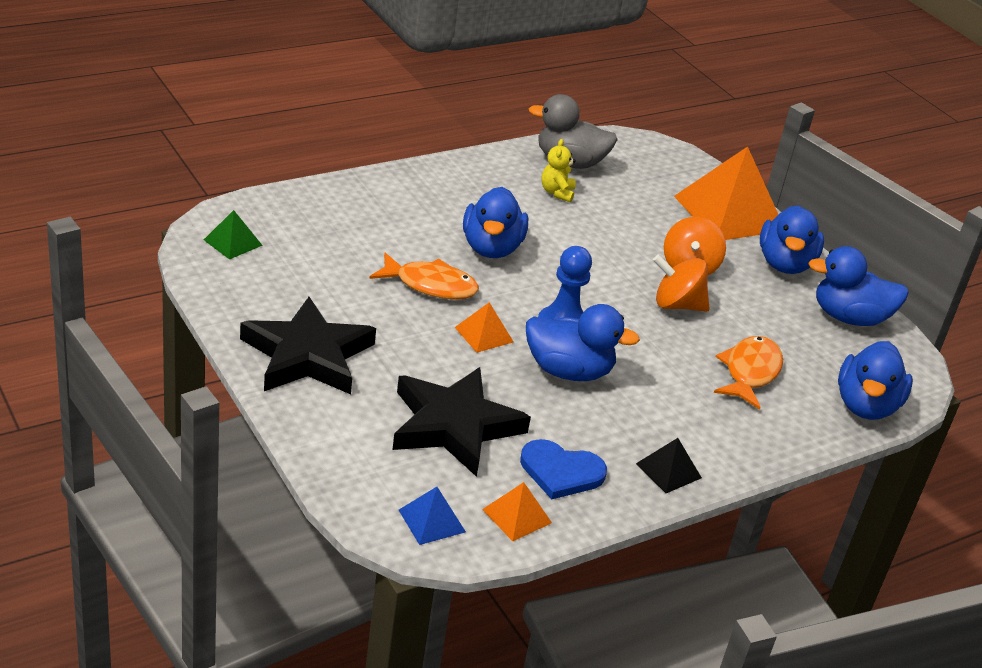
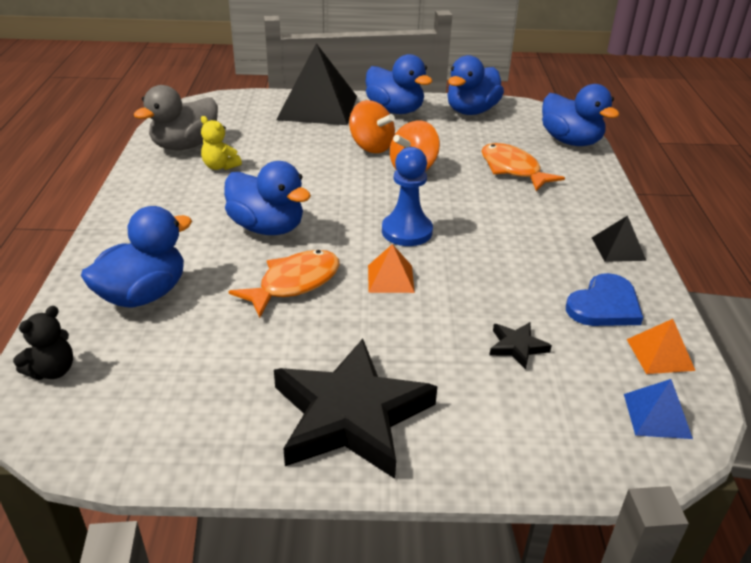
camera: 55 degrees left, 0 degrees up
green pyramid [204,210,263,260] -> none
black star [392,367,531,477] -> black star [489,322,552,370], size x0.41
blue duck [526,304,640,381] -> blue duck moved to [81,206,192,308]
orange pyramid [674,146,779,240] -> black pyramid [276,43,357,125]
none -> black teddy bear [13,306,73,380]

